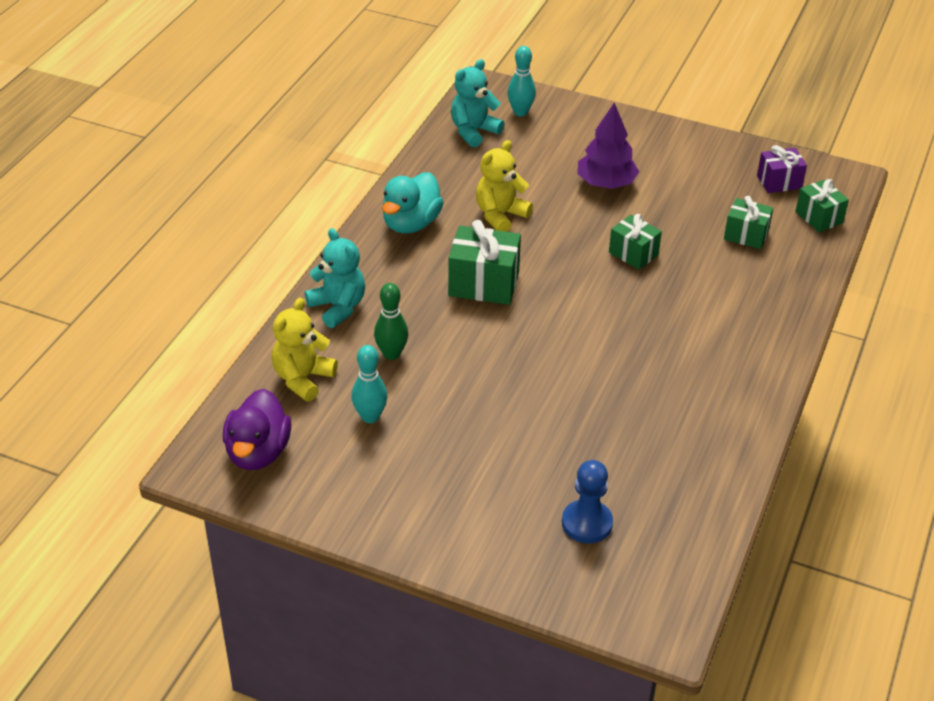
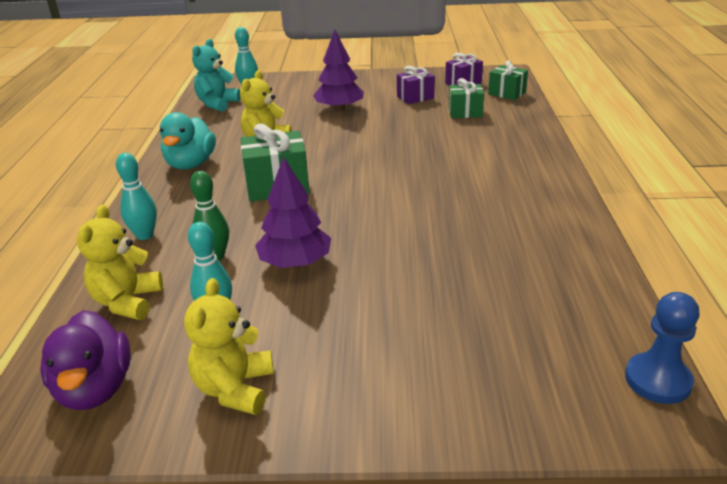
camera: 20 degrees left, 10 degrees down
turquoise teddy bear [305,228,365,328] -> turquoise bowling pin [116,153,157,240]
blue pawn [562,460,613,543] -> blue pawn moved to [625,292,700,404]
green gift [609,214,662,270] -> none
none -> yellow teddy bear [184,278,274,415]
none -> purple tree [255,156,331,268]
none -> purple gift [397,66,435,104]

